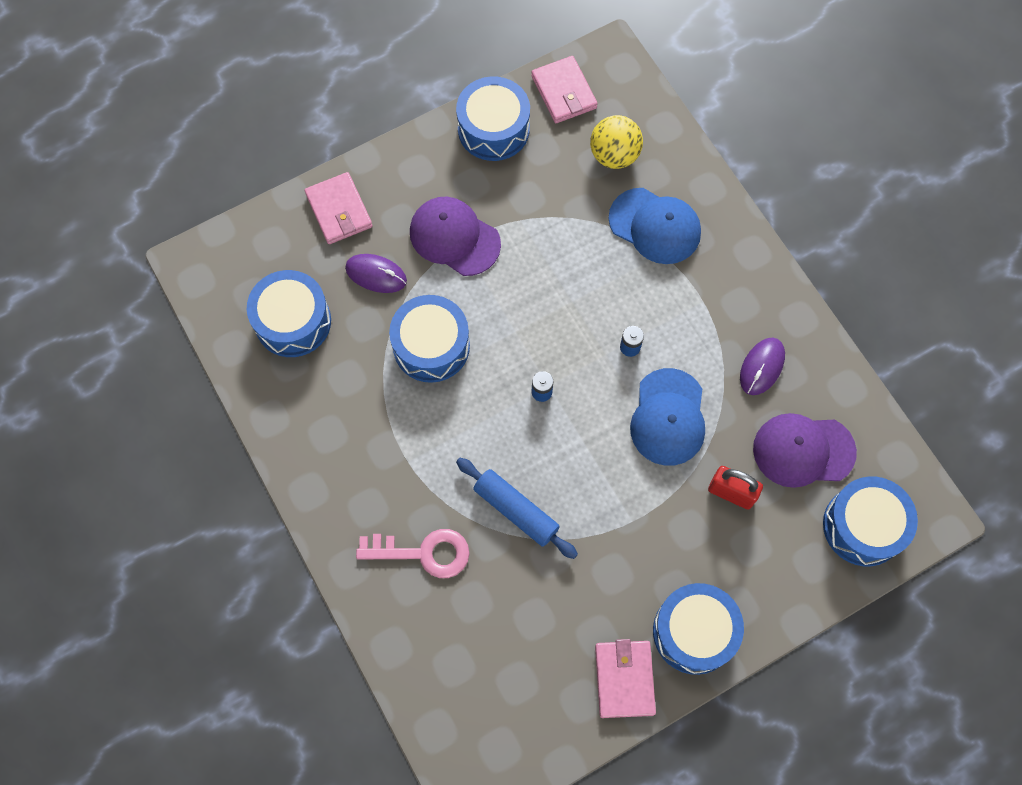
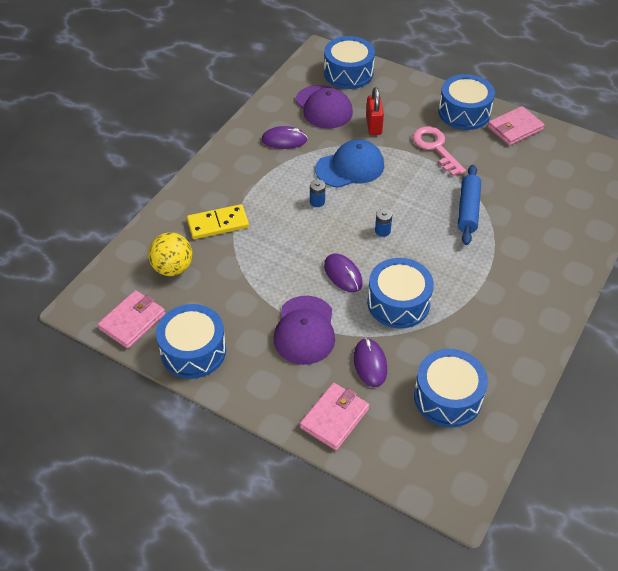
camera: 120 degrees left, 20 degrees down
pink key [356,529,470,578] -> pink key moved to [412,126,466,177]
blue cap [608,188,701,264] -> yellow domino [187,204,249,239]
none -> purple mouse [324,254,363,292]

